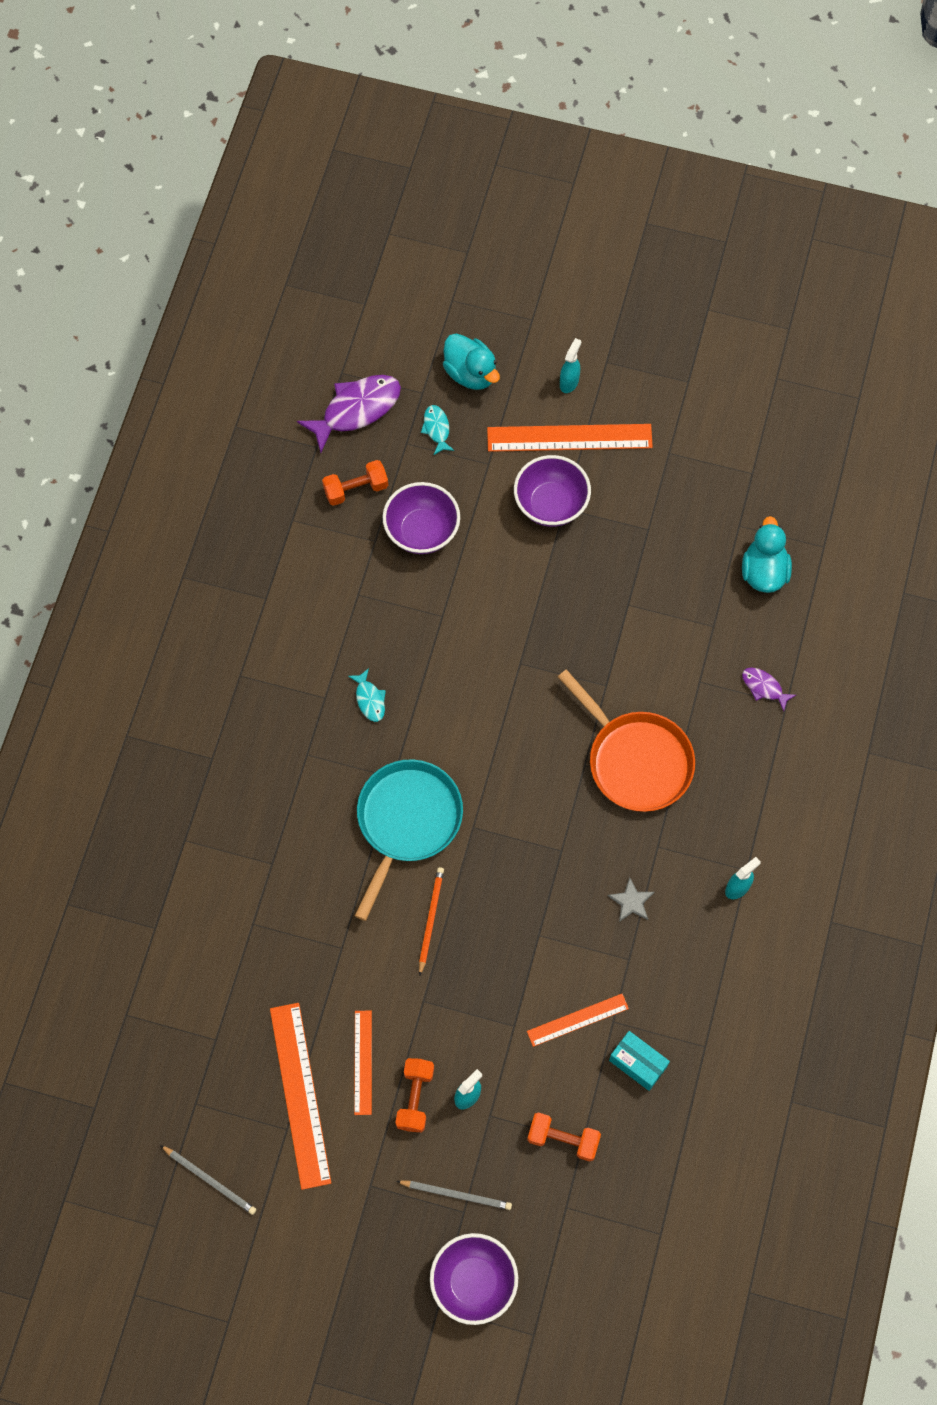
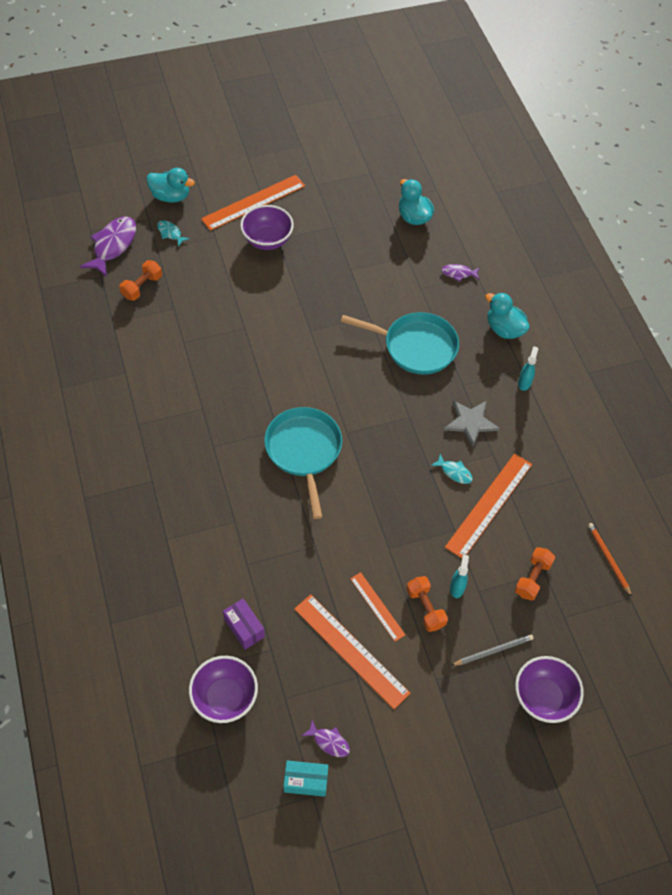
camera: 35 degrees left, 10 degrees down
grey pencil [160,1145,256,1215] -> purple fish [302,720,350,757]
turquoise fish [348,668,386,722] -> turquoise fish moved to [431,454,473,484]
purple bowl [382,482,460,554] -> purple bowl moved to [189,656,258,723]
orange pencil [419,867,444,975] -> orange pencil moved to [588,523,632,597]
orange ruler [527,994,629,1047] -> orange ruler [445,453,532,558], size x1.75
orange dumbbell [527,1112,601,1162] -> orange dumbbell turned 45 degrees counterclockwise [515,547,555,601]
orange pan [558,670,695,812] -> turquoise pan [341,312,459,375]
turquoise spray bottle [560,338,581,393] -> none
grey star [608,877,655,922] -> grey star [444,400,500,447], size x1.65
turquoise box [609,1031,670,1091] -> turquoise box moved to [284,760,328,797]
none -> purple box [223,599,265,650]
none -> turquoise duck [485,292,530,339]

